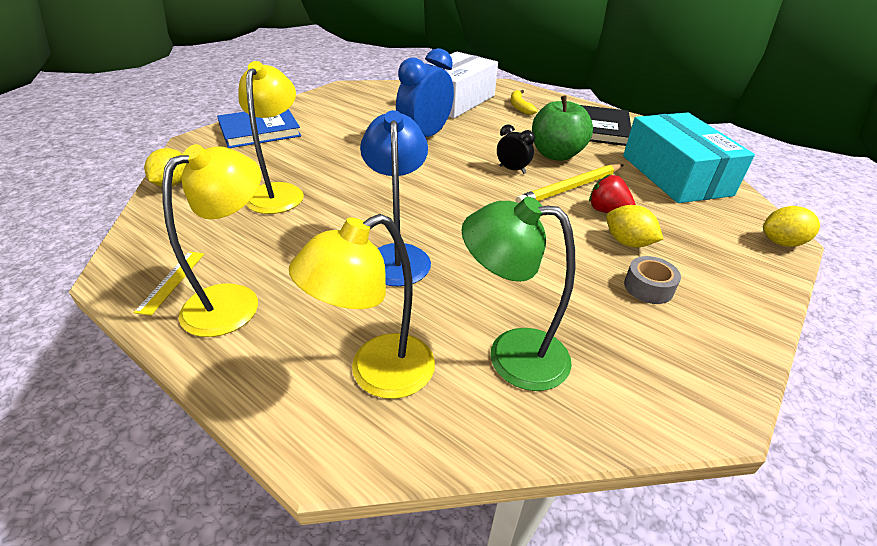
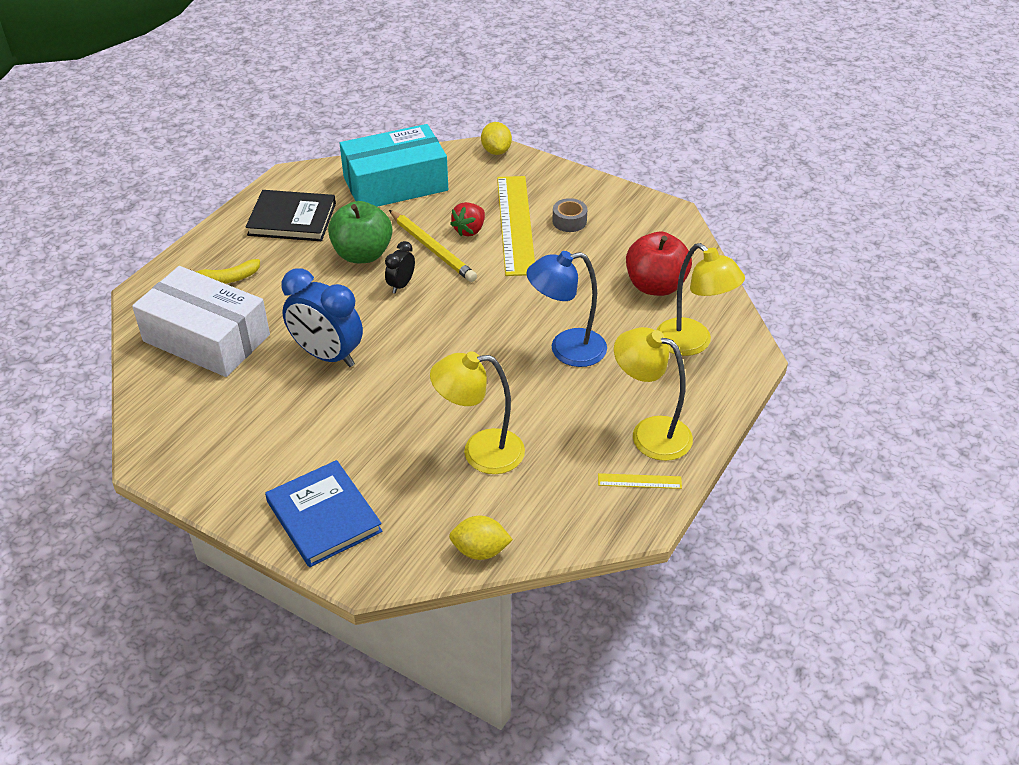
camera: 95 degrees left, 5 degrees up
green lamp [462,197,575,391] -> red apple [626,232,692,296]
yellow lemon [606,205,664,248] -> yellow ruler [497,176,535,276]

